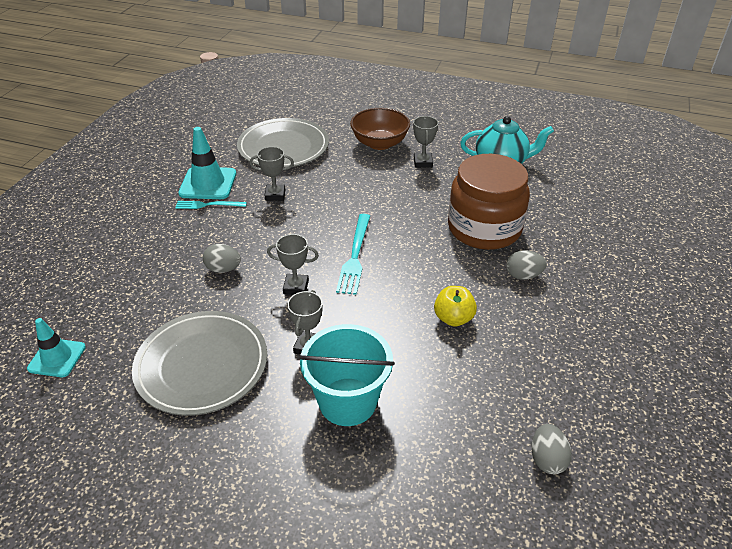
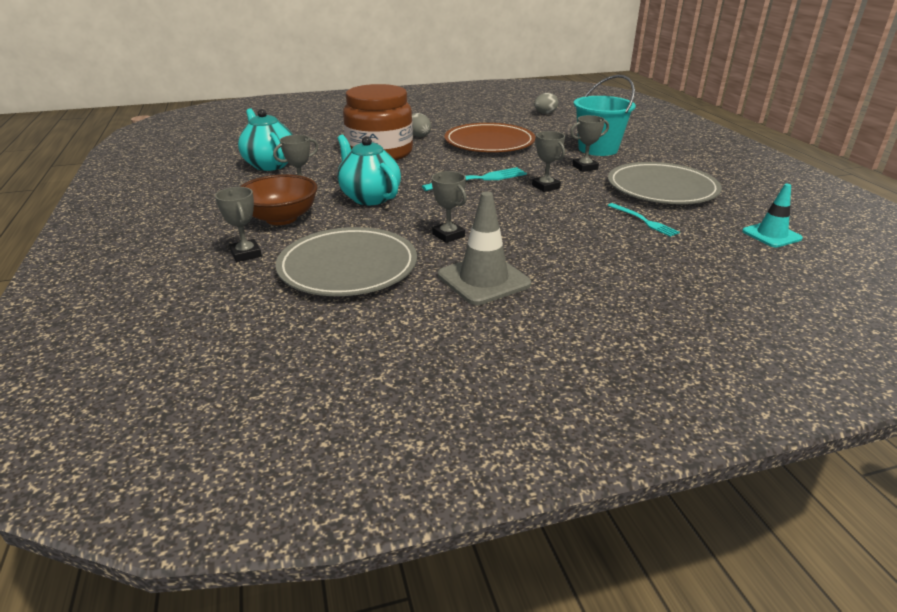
camera: 125 degrees left, 10 degrees down
turquoise fork [175,201,247,209] -> turquoise fork moved to [608,203,680,237]
turquoise traffic cone [178,127,236,199] -> grey traffic cone [438,192,531,305]
grey egg [203,244,241,273] -> none
yellow apple [434,286,477,327] -> brown plate [445,123,535,152]
none -> grey trophy [215,187,262,262]
none -> turquoise teapot [337,135,401,205]

